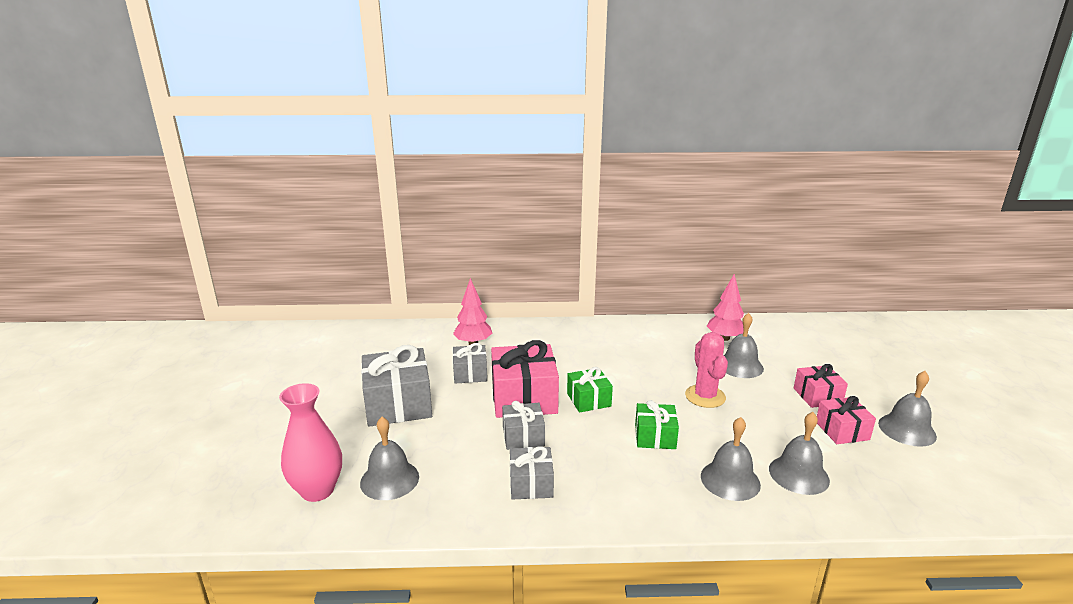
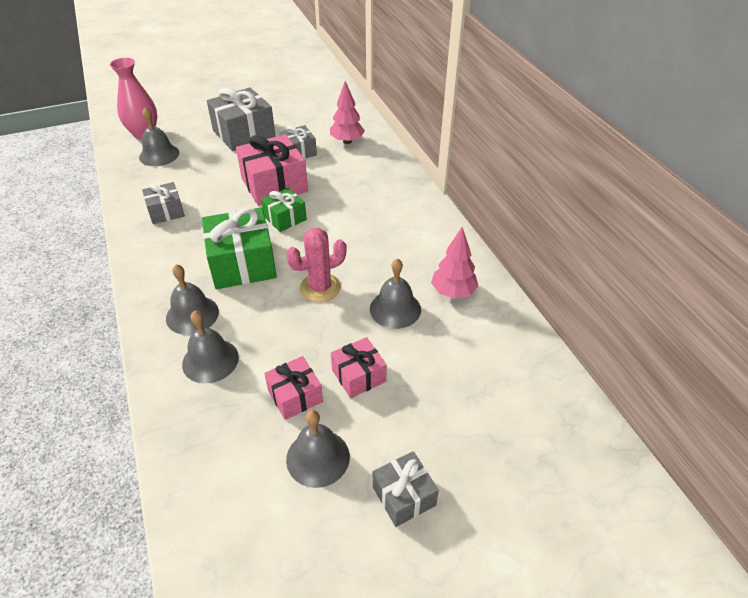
camera: 70 degrees right, 20 degrees up
grey gift [502,401,545,450] -> grey gift moved to [373,451,439,527]
green gift [635,400,679,449] -> green gift [202,207,277,289], size x1.77

